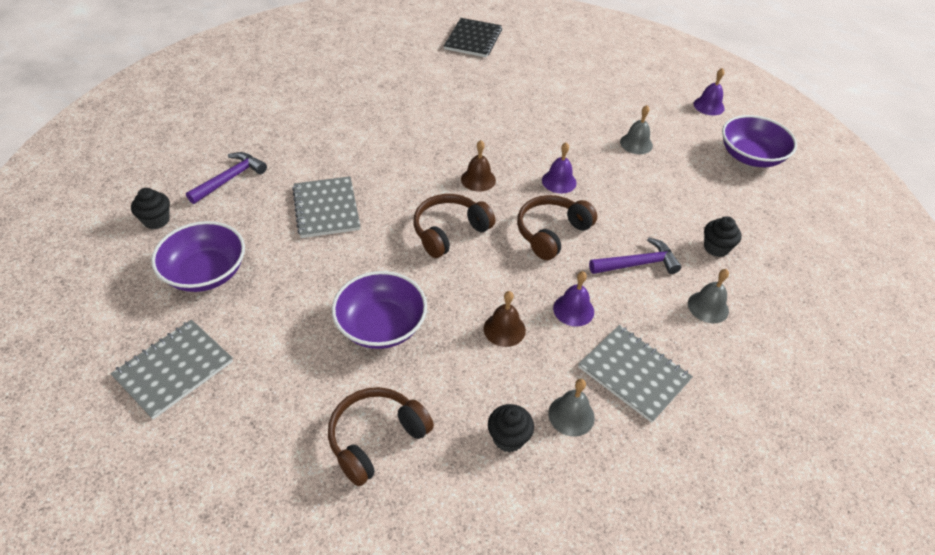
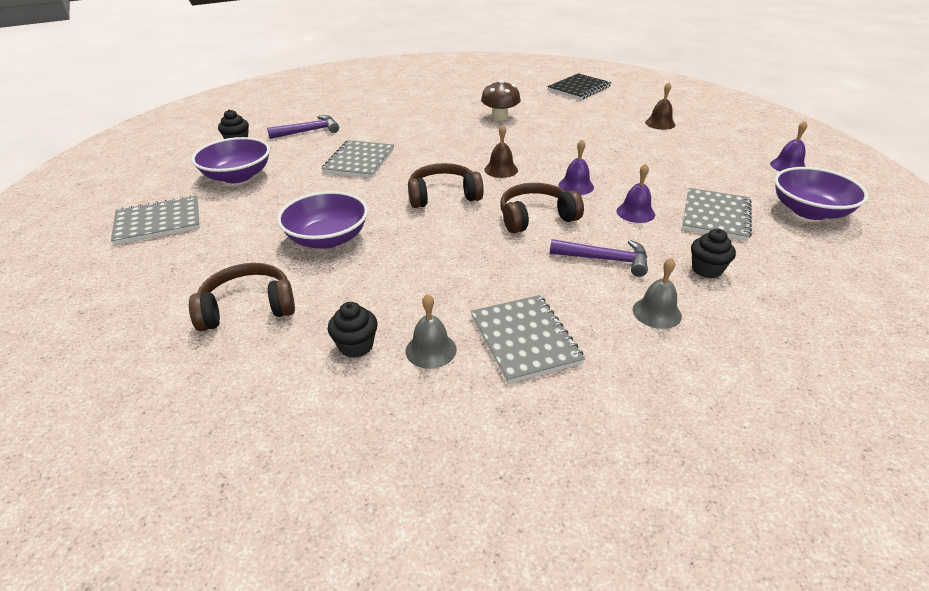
camera: 30 degrees right, 10 degrees down
brown bell [483,291,526,347] -> brown bell moved to [645,82,675,130]
purple bell [553,271,594,326] -> purple bell moved to [616,164,655,223]
grey bell [620,105,653,154] -> none
none -> brown mushroom [481,80,521,121]
none -> grey notebook [682,188,752,241]

